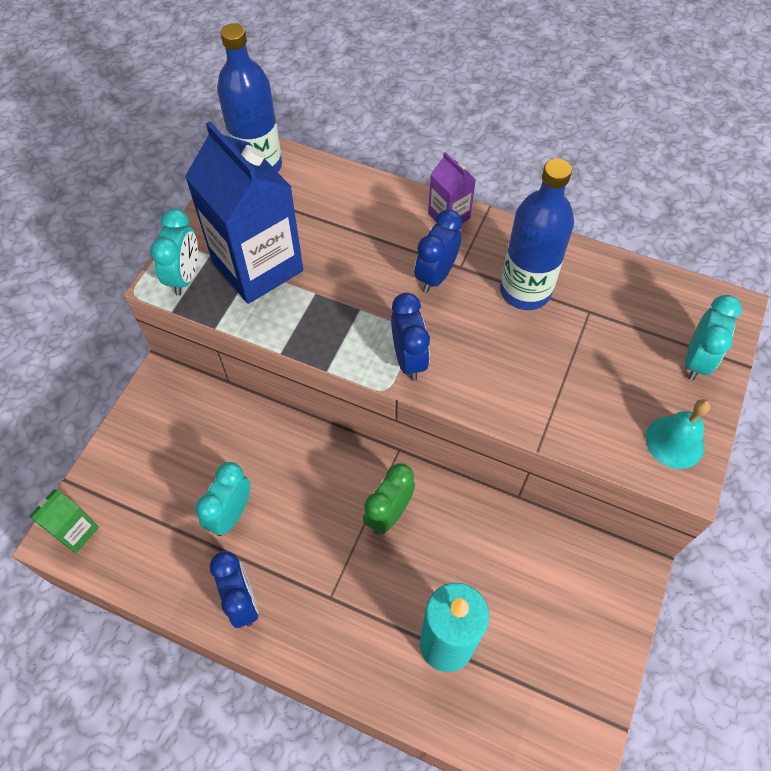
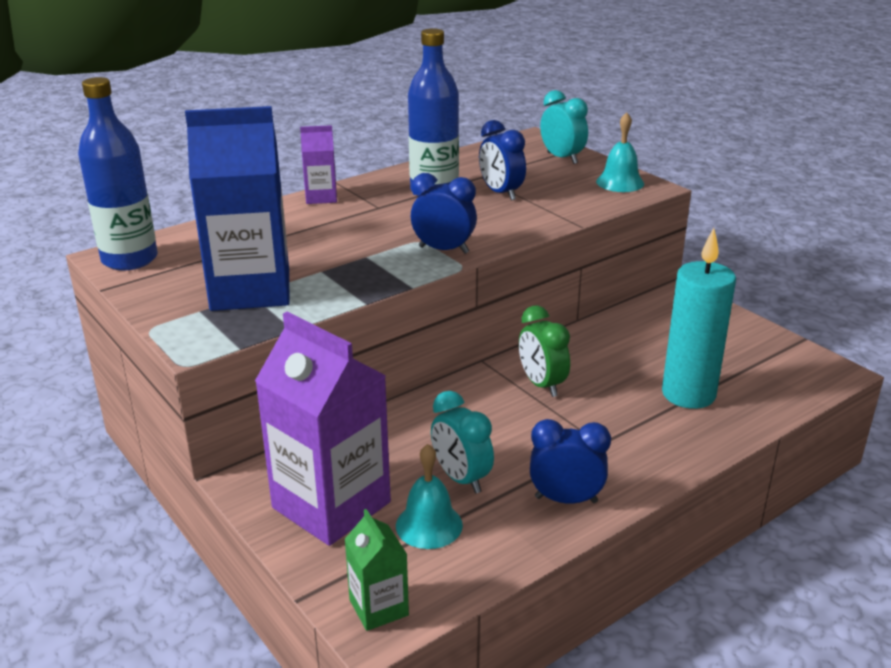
camera: 60 degrees left, 30 degrees down
turquoise clock [150,209,198,296] -> none
blue clock [415,209,462,293] -> blue clock moved to [479,120,526,200]
none -> purple carton [255,312,391,546]
none -> turquoise bell [396,444,463,549]

